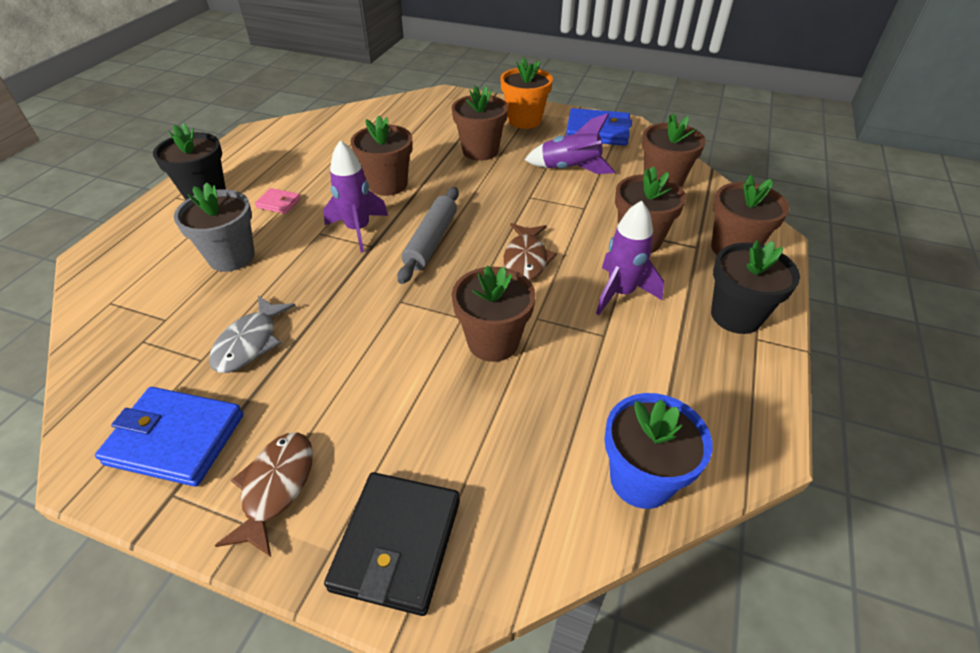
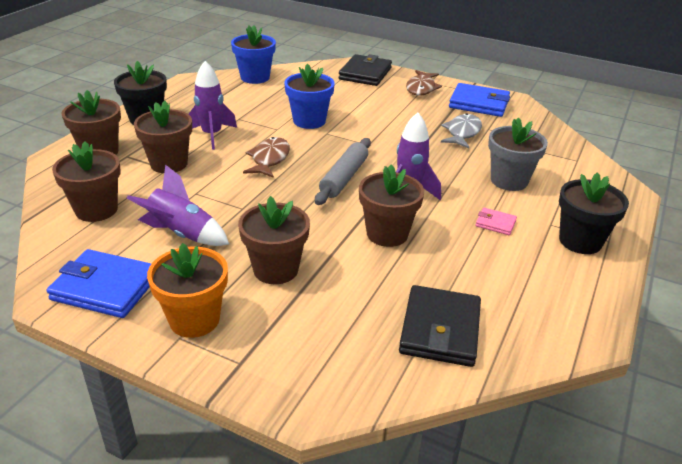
camera: 175 degrees left, 10 degrees down
brown flower pot [452,266,536,362] -> blue flower pot [284,63,335,129]
none -> black wallet [399,285,481,367]

